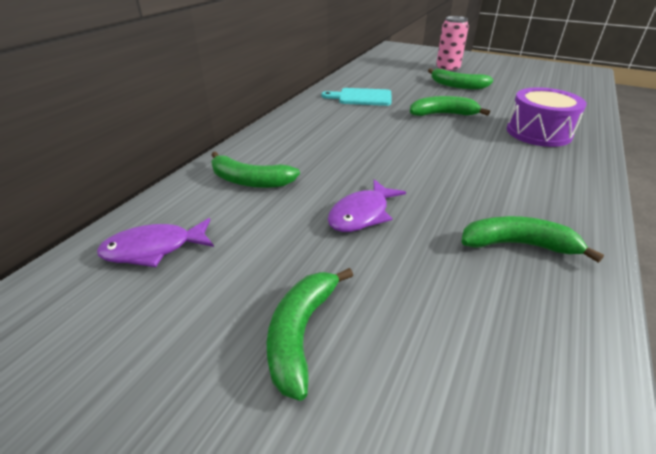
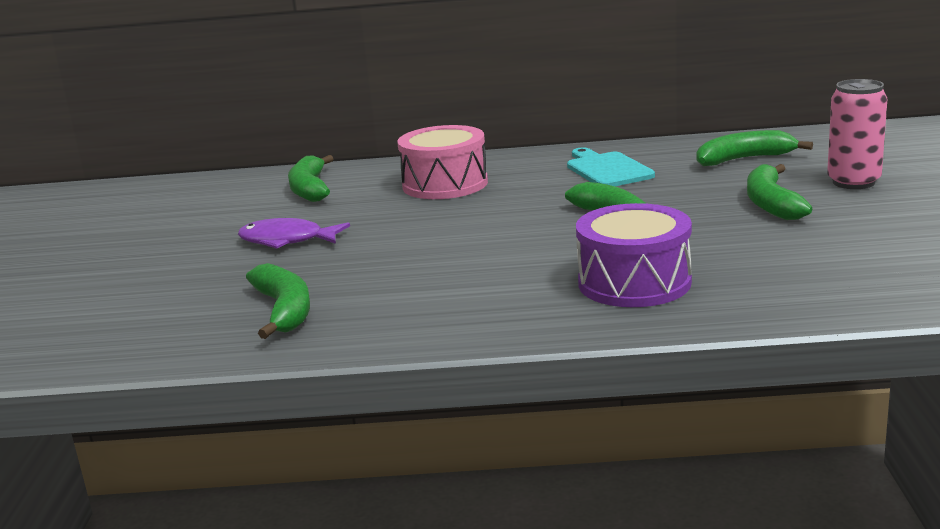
camera: 65 degrees right, 15 degrees down
purple fish [97,218,214,267] -> none
green banana [267,268,353,401] -> green banana moved to [697,130,813,166]
none -> pink drum [397,125,488,199]

